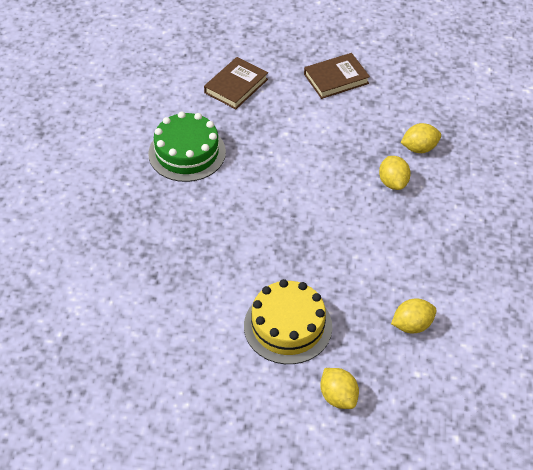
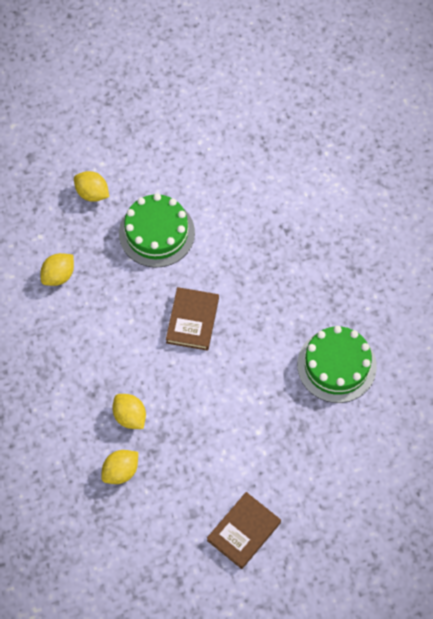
camera: 155 degrees right, 15 degrees up
brown book [204,57,268,109] -> brown book moved to [166,287,219,351]
yellow cake [244,279,332,364] -> green cake [119,193,195,268]

